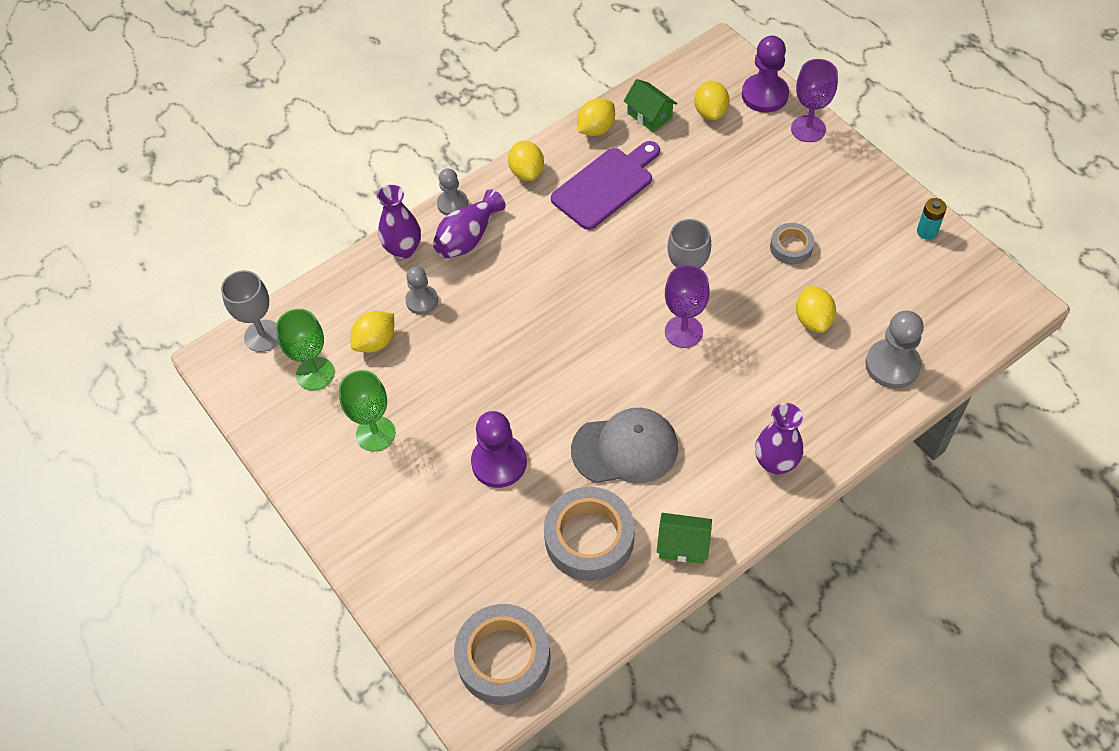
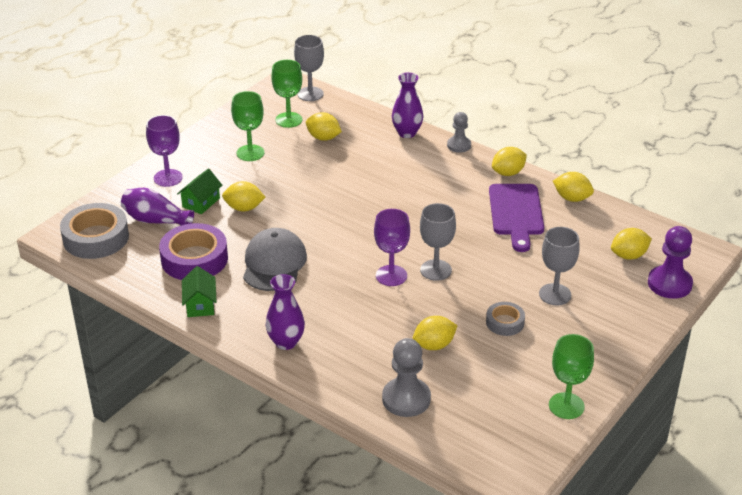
camera: 70 degrees right, 20 degrees down
grey pawn [405,267,438,314] -> none
purple vase [433,189,506,258] -> purple vase moved to [121,188,194,225]
purple pawn [471,411,527,488] -> yellow lemon [222,181,266,211]
grey tape [544,487,635,581] -> purple tape [159,223,228,280]
purple cutting board [551,141,660,230] -> purple cutting board turned 60 degrees clockwise [489,184,544,252]
grey cap [571,408,678,483] -> grey cap turned 150 degrees counterclockwise [243,228,307,291]
green house [624,79,677,132] -> green house moved to [177,168,222,214]
purple goblet [791,59,838,142] -> purple goblet moved to [146,115,183,187]
turquoise battery [917,198,947,240] -> green goblet [549,334,594,419]
none -> grey goblet [539,227,580,305]

